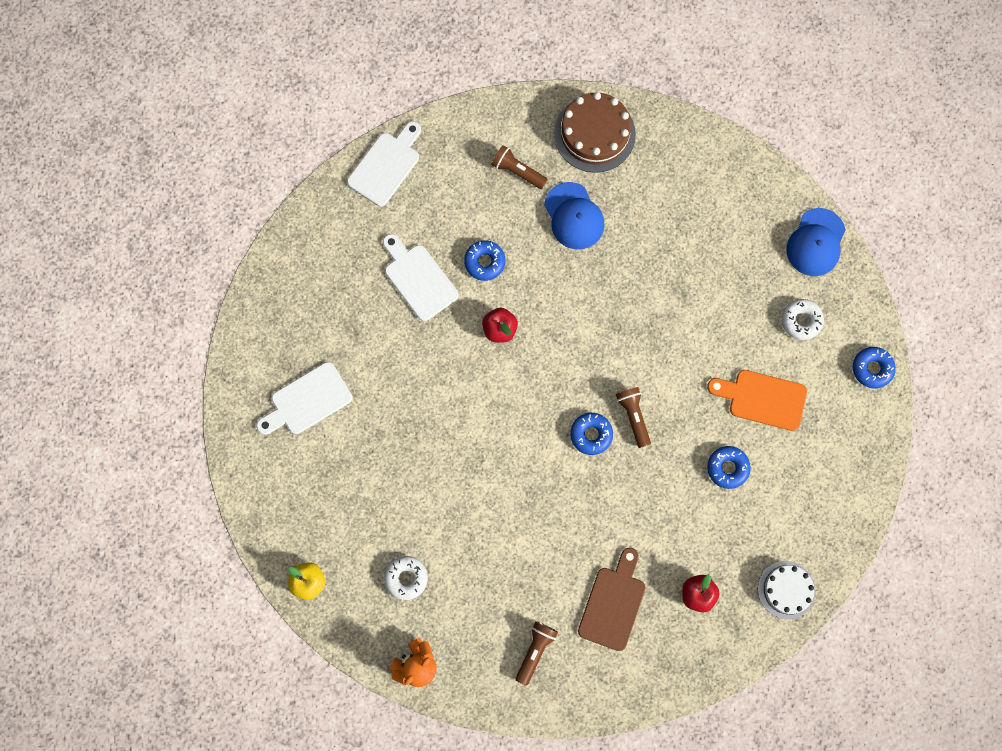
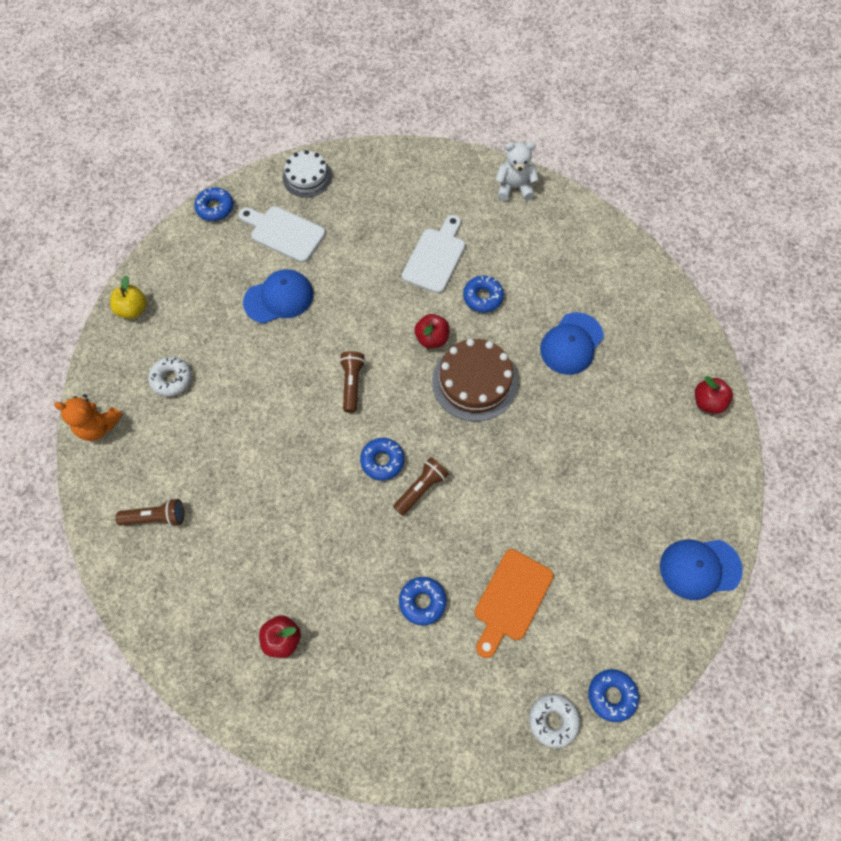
camera: 60 degrees right, 10 degrees down
white cutting board [347,121,421,206] -> white teddy bear [495,142,539,201]
brown flashlight [491,145,548,189] -> brown flashlight moved to [339,351,365,413]
brown cake [554,92,636,173] -> brown cake moved to [432,339,518,421]
brown cutting board [578,548,645,651] -> none
orange cutting board [707,370,807,431] -> orange cutting board turned 135 degrees counterclockwise [475,549,554,658]
white cake [758,561,815,619] -> white cake moved to [283,150,332,198]
white donut [781,299,824,340] -> white donut moved to [529,694,580,748]
none -> blue donut [194,187,234,221]
none -> blue cap [243,269,313,324]
none -> red apple [695,376,733,414]

